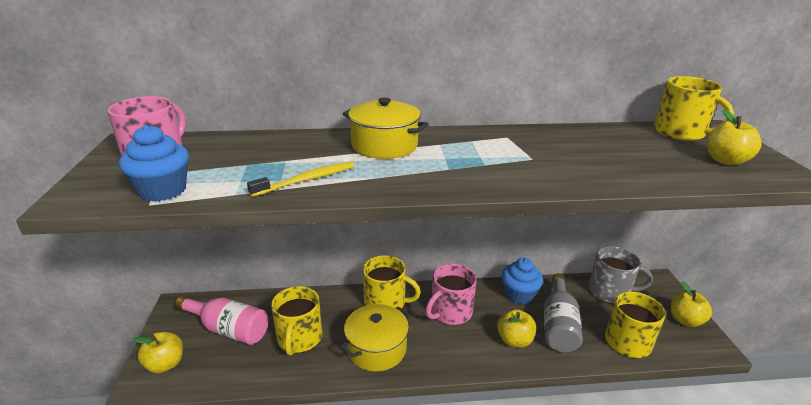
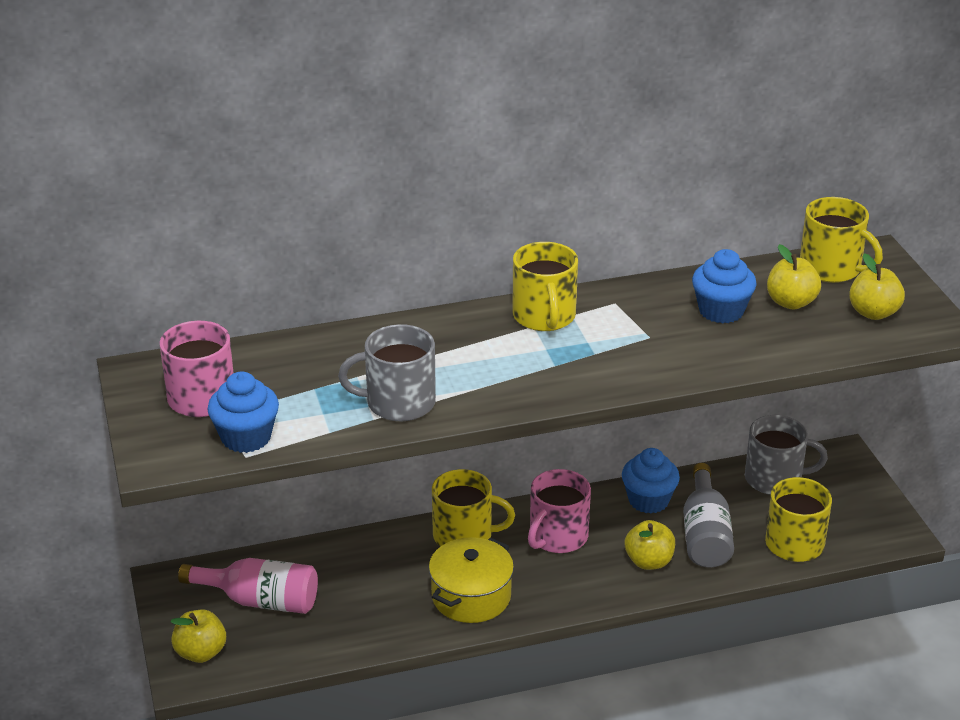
camera: 10 degrees left, 5 degrees up
yellow toothbrush [247,162,355,197] -> grey mug [338,324,436,421]
yellow mug [271,286,322,356] -> yellow mug moved to [512,242,578,331]
yellow pot [343,98,429,159] -> none
yellow apple [671,281,712,327] -> yellow apple moved to [767,244,821,310]
none -> blue cupcake [692,249,757,324]

